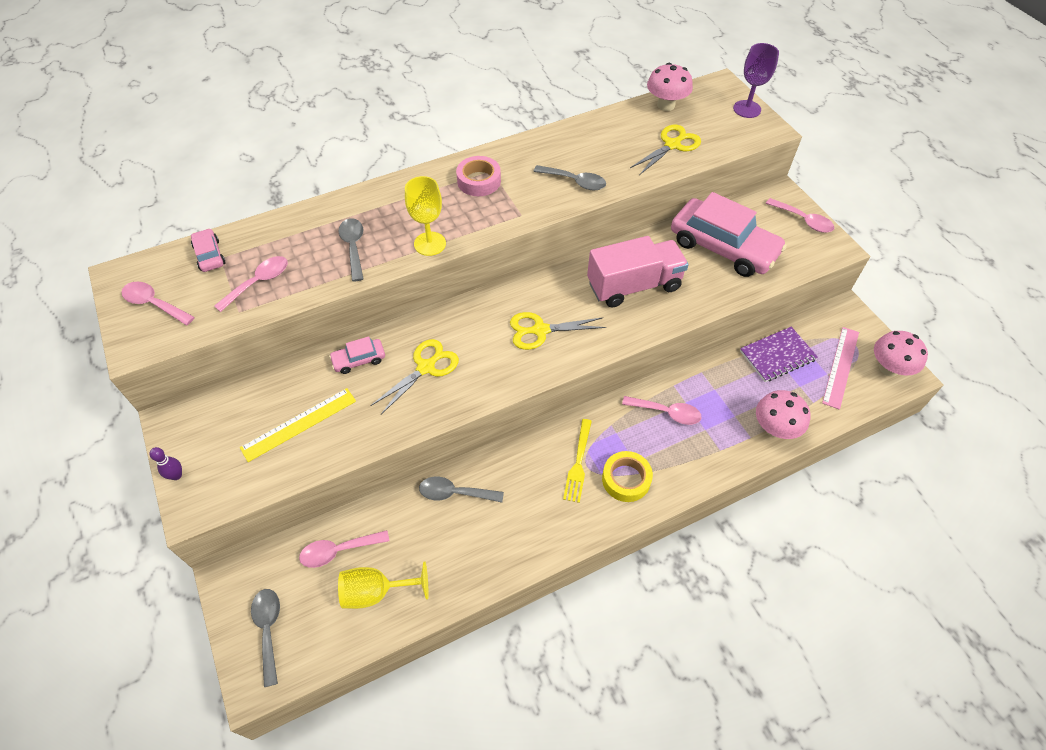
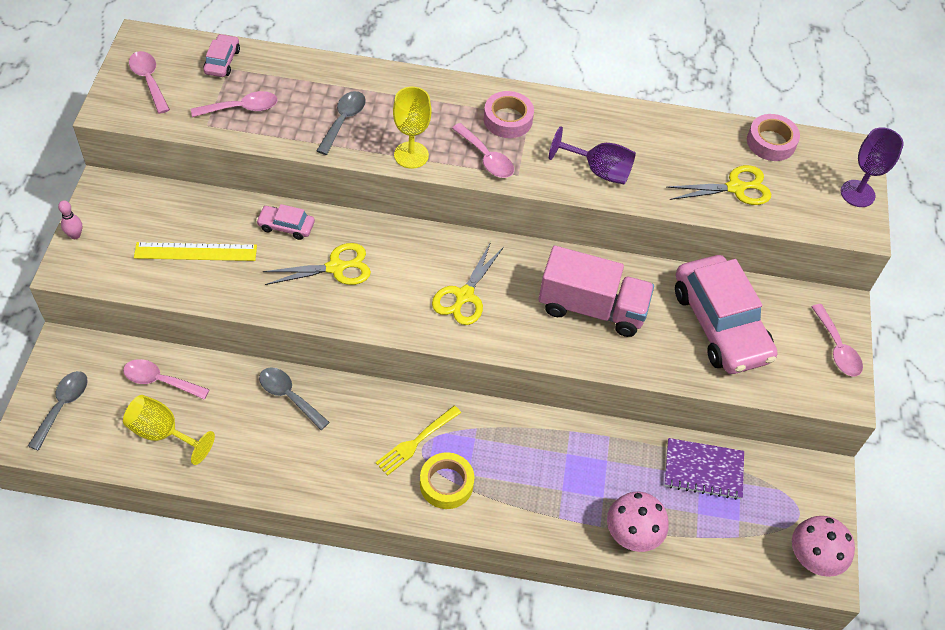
camera: 30 degrees right, 0 degrees up
purple bowling pin [149,447,182,480] -> pink bowling pin [58,200,82,239]
yellow scissors [510,312,606,350] -> yellow scissors turned 90 degrees counterclockwise [432,242,504,325]
grey spoon [533,165,606,190] -> purple goblet [549,126,636,184]
pink spoon [622,396,701,425] -> pink spoon moved to [452,123,514,178]
pink mushroom [647,63,693,111] -> pink tape [747,114,800,161]
pink ruler [822,327,859,410] -> none

